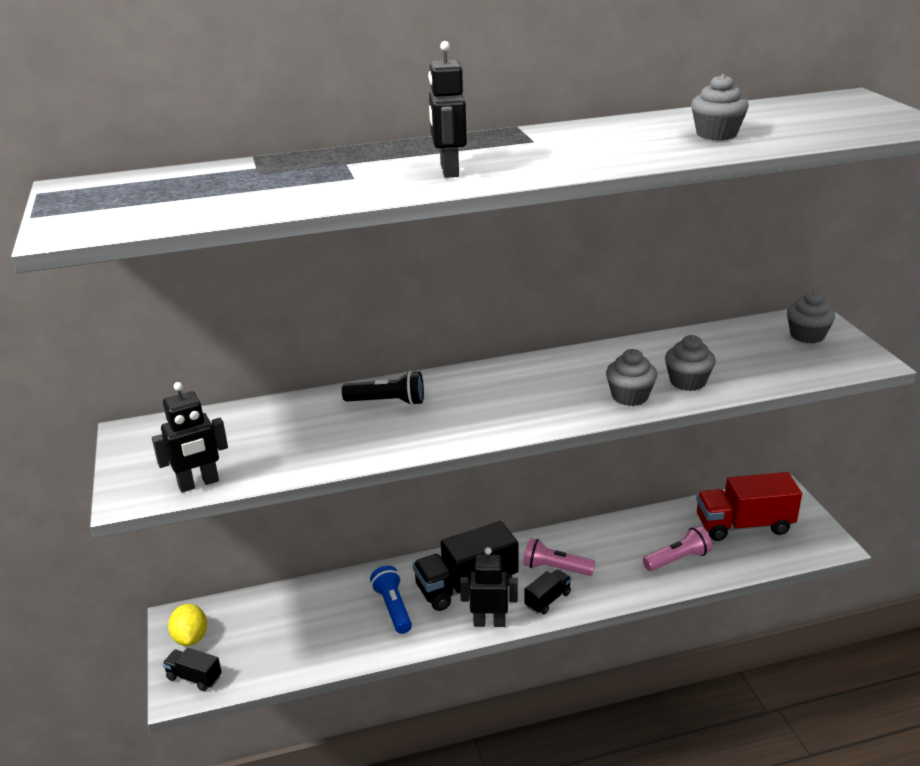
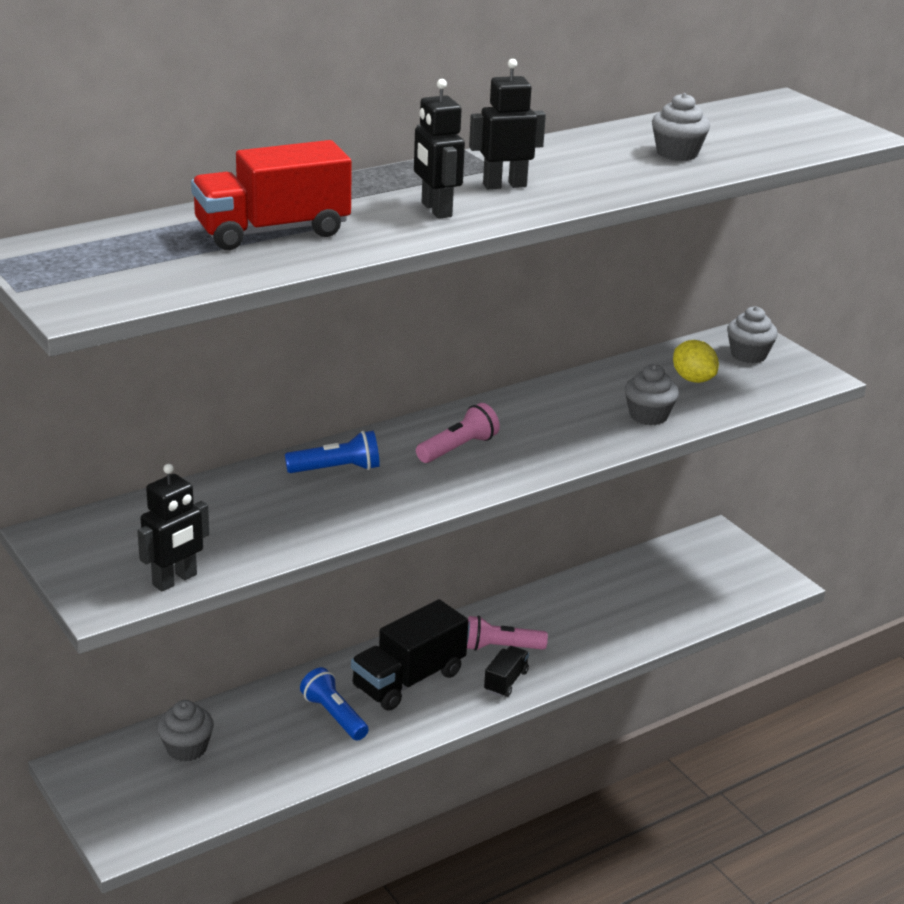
camera: 20 degrees left, 0 degrees up
black truck [163,648,222,691] -> none
yellow lemon [168,604,207,646] -> yellow lemon moved to [673,340,719,383]
black flashlight [342,371,424,406] -> blue flashlight [285,431,380,473]
black robot [460,547,518,627] -> black robot moved to [469,59,546,189]
grey cupcake [606,349,657,406] -> grey cupcake moved to [157,700,214,762]
pink flashlight [643,526,712,571] -> pink flashlight moved to [416,403,500,463]
red truck [696,472,802,541] -> red truck moved to [191,140,352,250]

